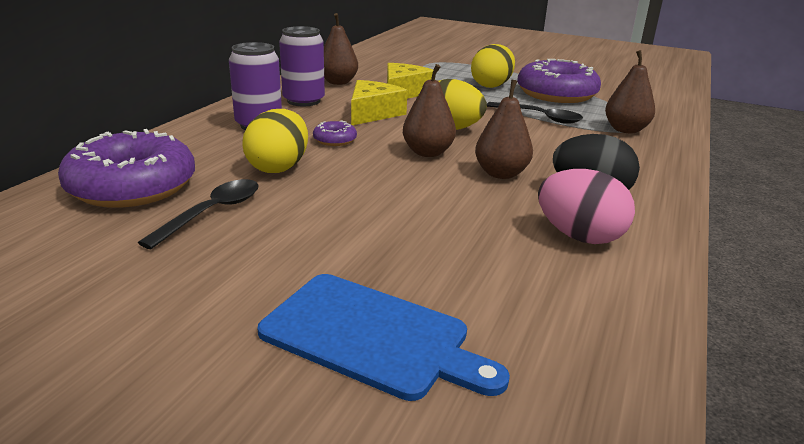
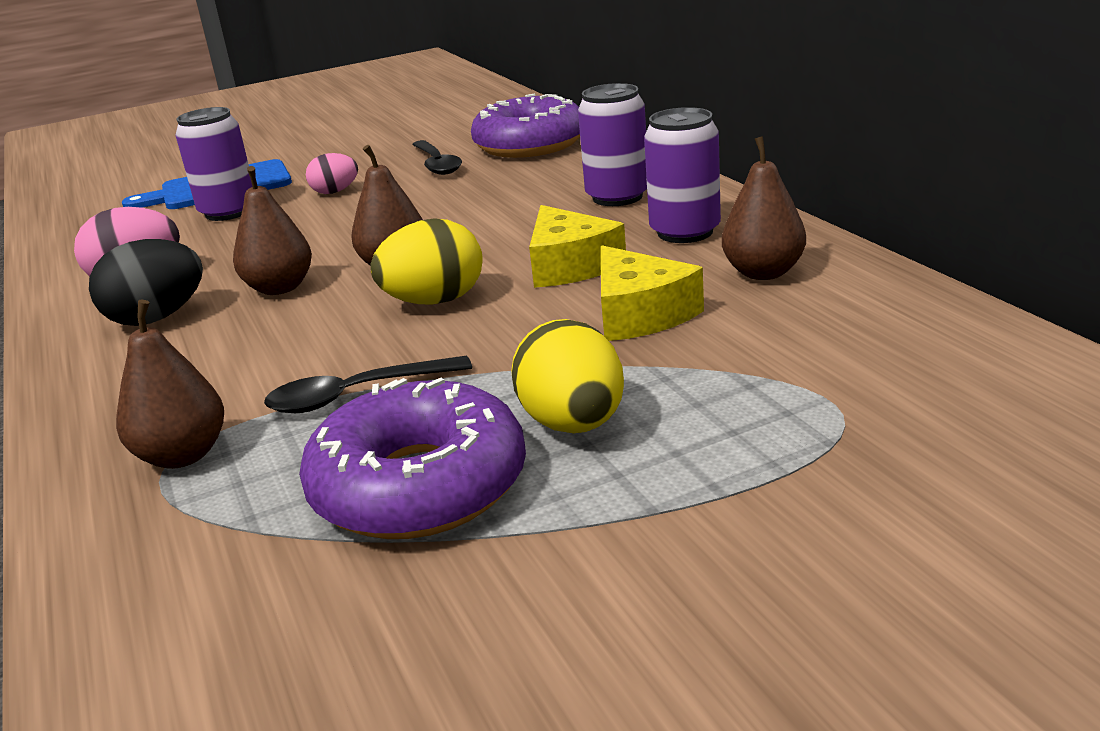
camera: 135 degrees right, 0 degrees up
yellow egg [243,109,308,173] -> none
purple donut [313,121,357,146] -> none
none -> purple can [175,107,252,221]
none -> pink egg [306,153,358,194]

